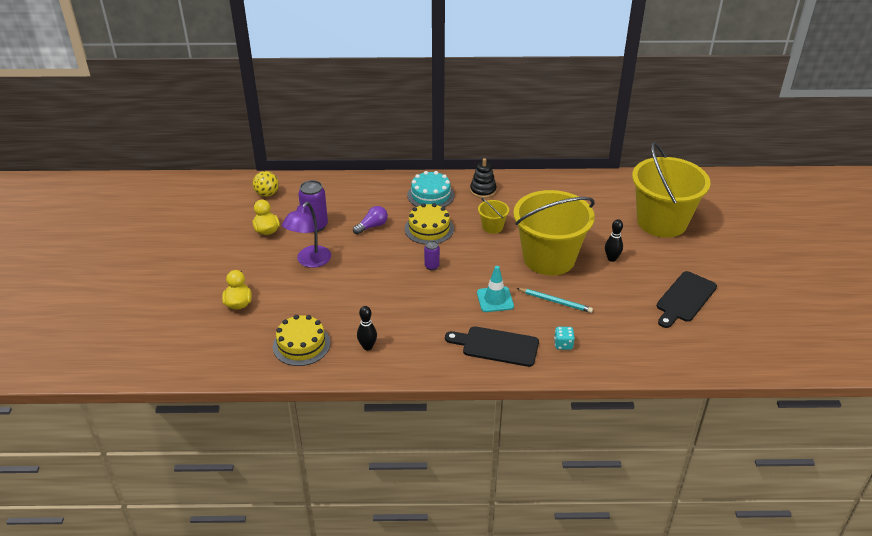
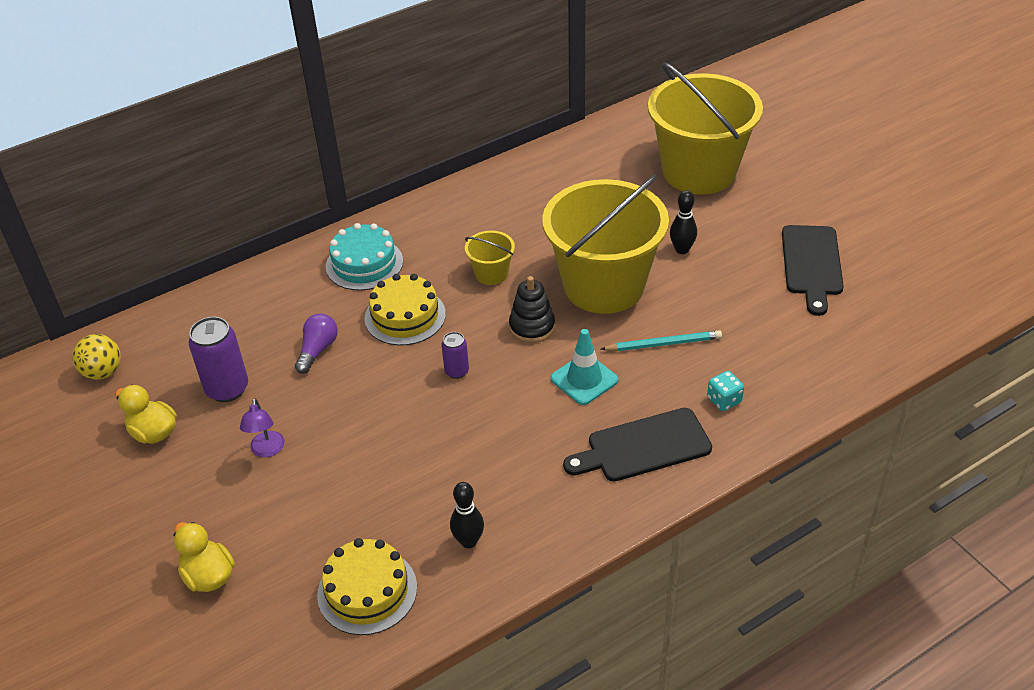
camera: 30 degrees left, 5 degrees up
purple lamp [282,202,331,268] -> purple lamp [240,398,285,457], size x0.58
black stacking toy [470,158,496,198] -> black stacking toy moved to [509,276,555,343]

